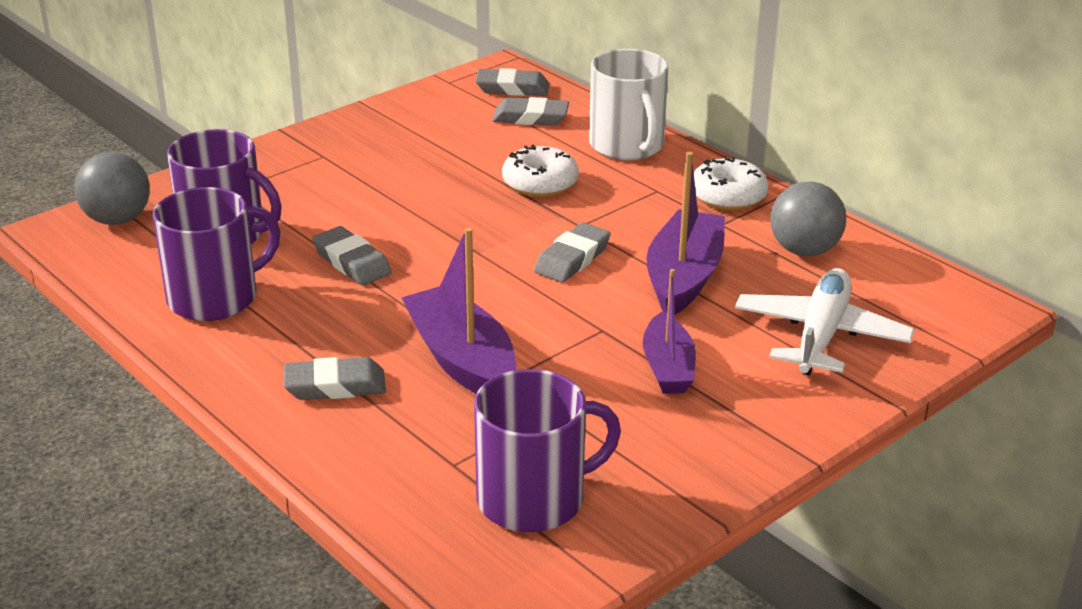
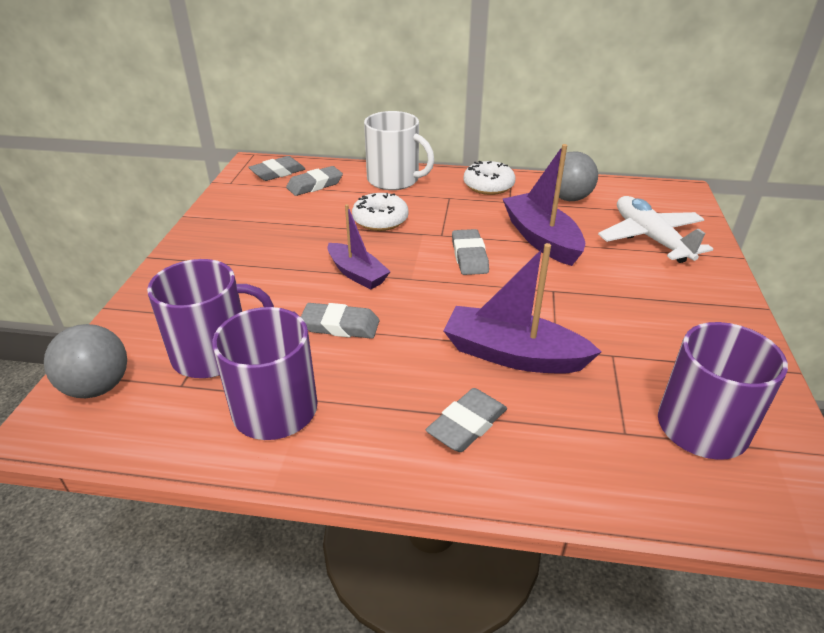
camera: 40 degrees left, 5 degrees up
purple boat [643,269,696,394] -> purple boat moved to [327,204,391,289]

